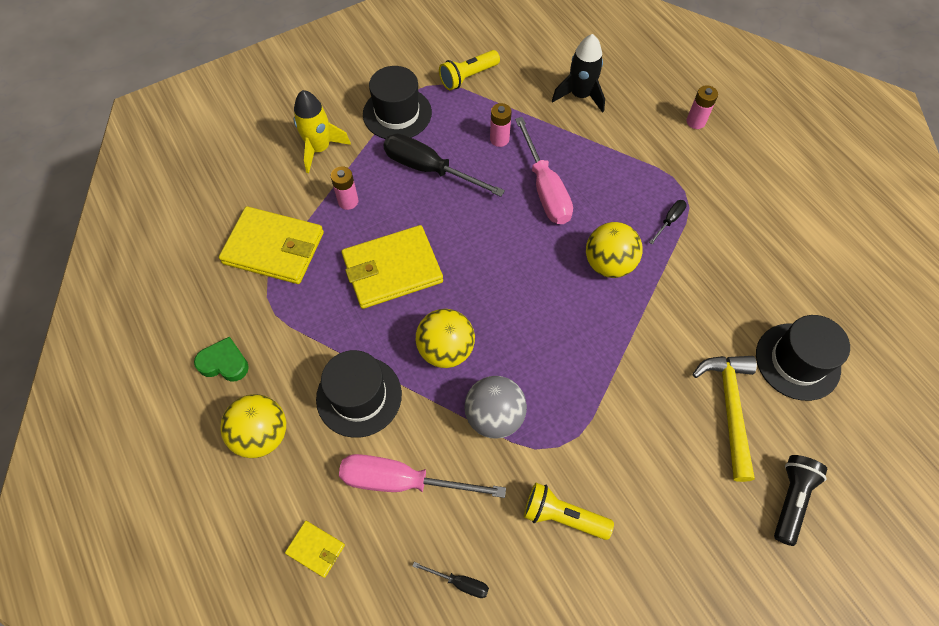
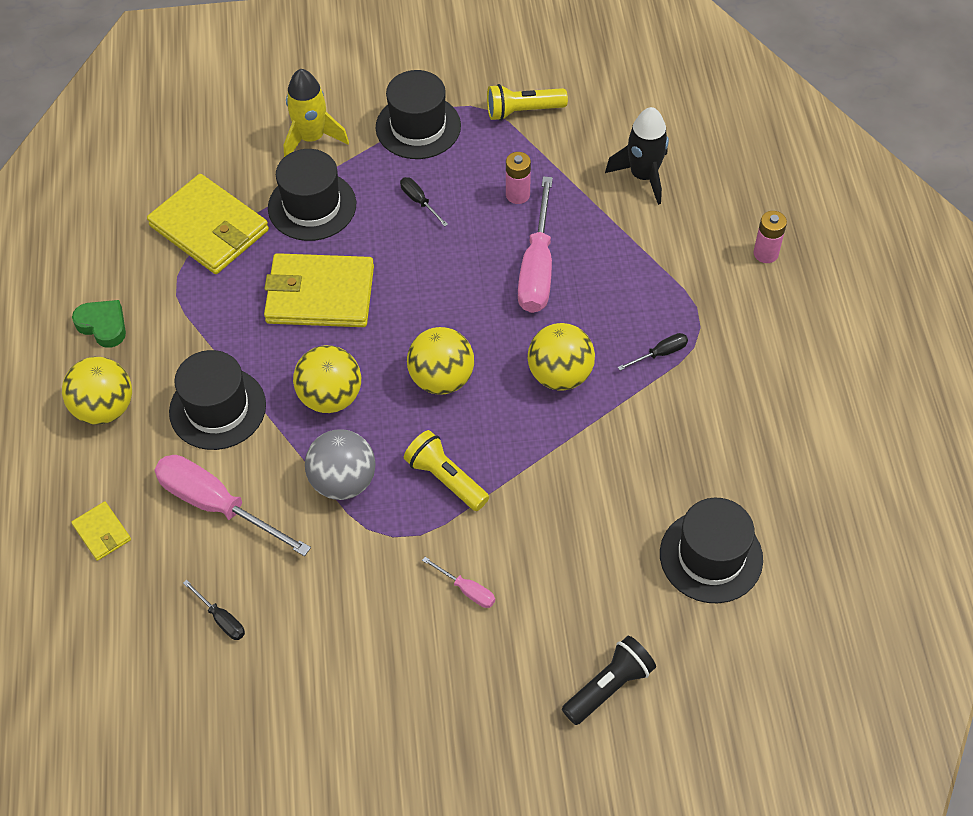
camera: 25 degrees right, 5 degrees down
pink battery [331,166,358,210] -> black hat [268,149,356,241]
black screwdriver [383,134,505,197] -> black screwdriver [400,177,448,227], size x0.45
yellow flashlight [524,483,614,540] -> yellow flashlight moved to [404,430,489,511]
yellow hammer [693,356,757,482] -> none
none -> yellow ball [407,327,474,395]
none -> pink screwdriver [422,557,495,608]

